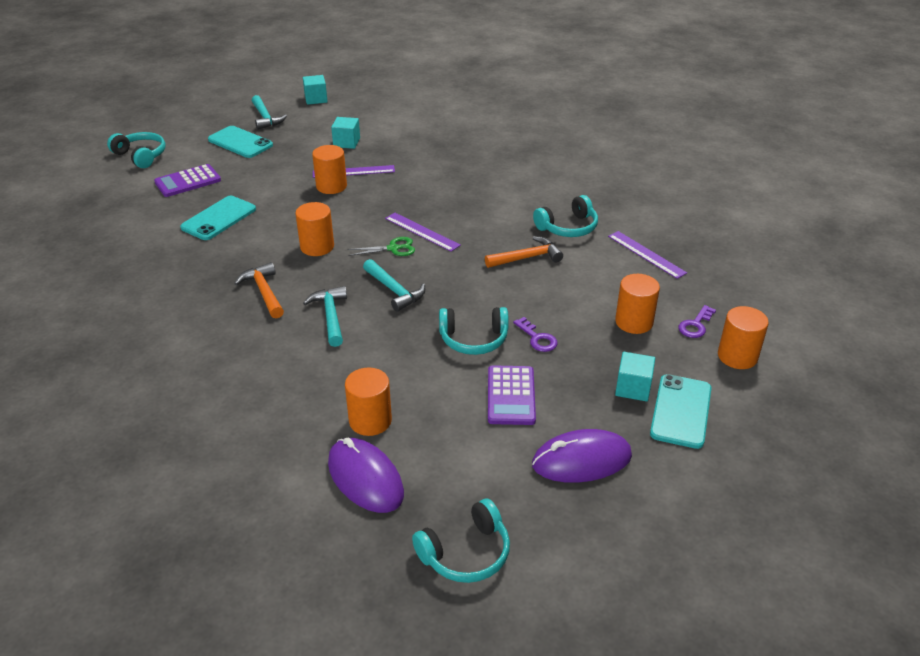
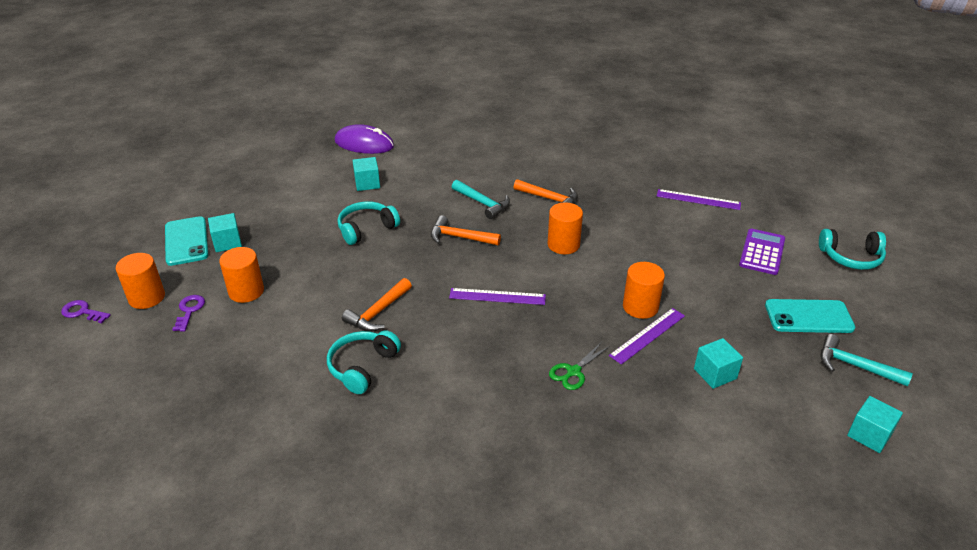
camera: 145 degrees right, 0 degrees up
turquoise phone [180,196,256,240] -> none
orange cylinder [345,368,392,436] -> none
green scissors [347,237,415,256] -> green scissors moved to [549,342,610,390]
turquoise hammer [363,259,425,312] -> orange hammer [431,215,501,245]
turquoise headphones [412,499,510,583] -> none
purple calculator [488,365,536,425] -> none
purple key [513,317,558,352] -> purple key moved to [61,300,111,323]
purple mouse [532,429,632,483] -> none
purple ruler [608,231,687,279] -> purple ruler moved to [657,189,741,210]
none -> turquoise cube [352,157,380,191]

